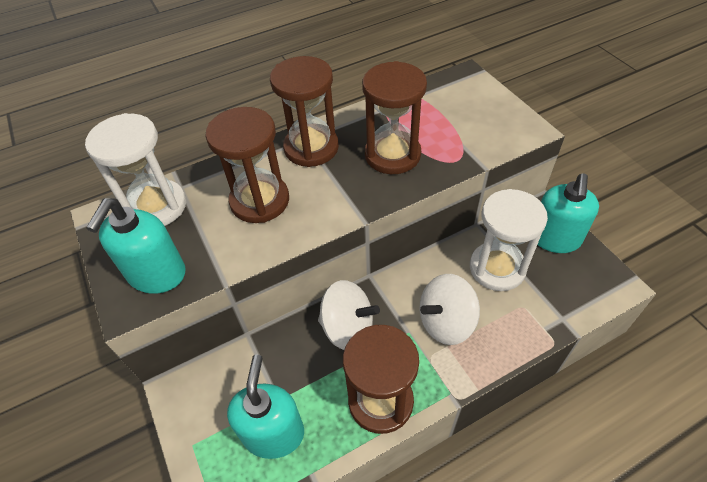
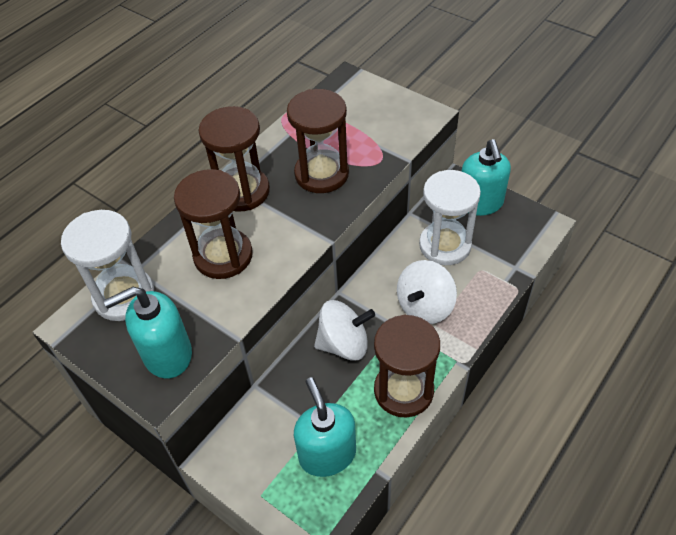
camera: 25 degrees left, 0 degrees up
turquoise soap dispenser [86,198,186,294] -> turquoise soap dispenser turned 75 degrees clockwise [104,287,192,379]

